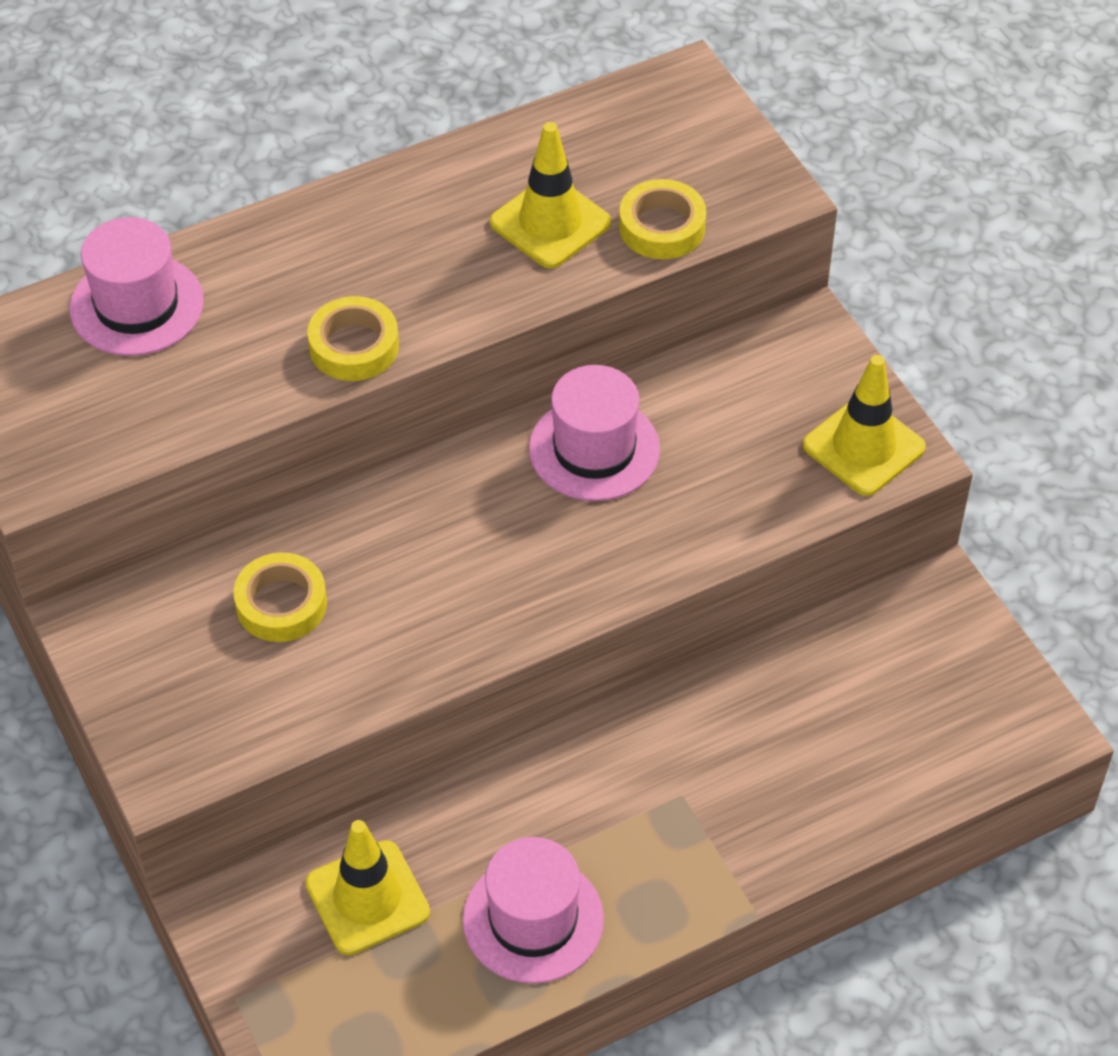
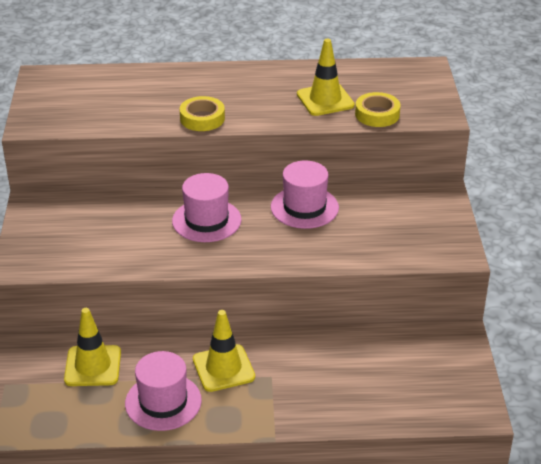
camera: 25 degrees right, 15 degrees down
pink hat [70,217,204,356] -> pink hat moved to [172,173,242,242]
yellow tape [233,552,327,642] -> none
yellow traffic cone [803,355,926,496] -> yellow traffic cone moved to [193,310,255,392]

